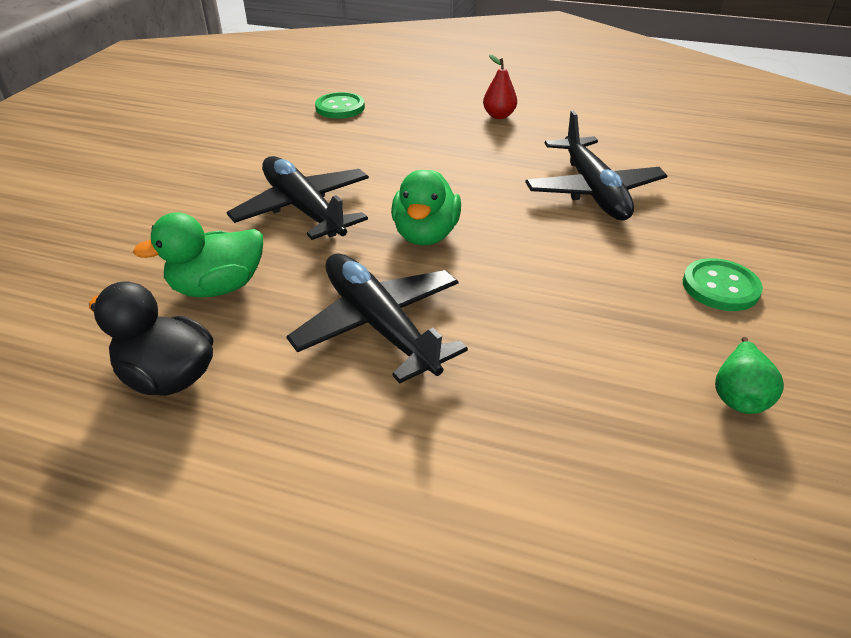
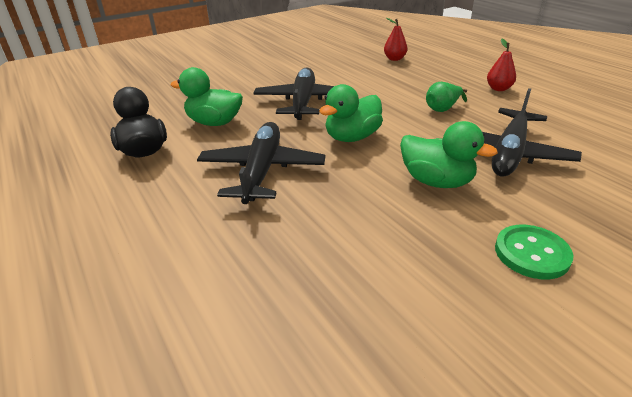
camera: 40 degrees right, 5 degrees down
green button [315,92,365,119] -> red pear [384,18,408,61]
green pear [715,337,784,414] -> green pear moved to [426,82,467,112]
none -> green duck [400,121,498,188]

